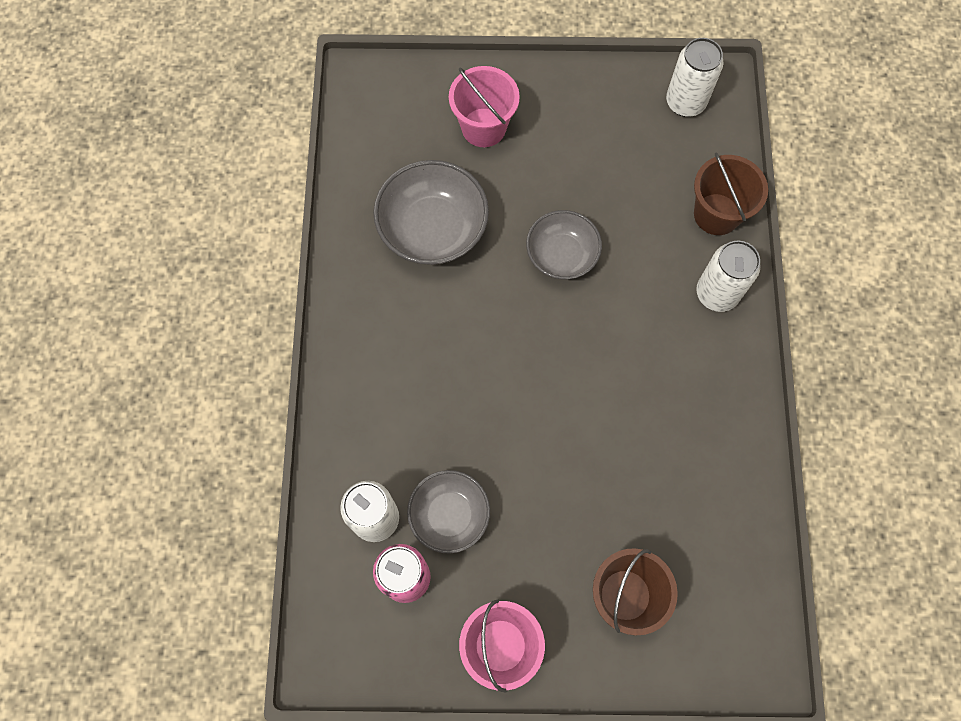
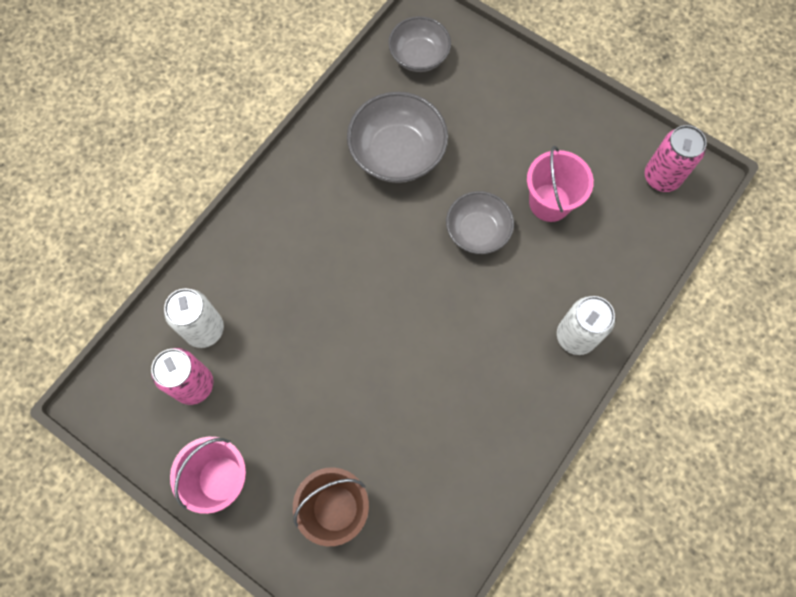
camera: 35 degrees right, 0 degrees up
grey bowl [407,470,490,553] -> grey bowl moved to [388,16,451,72]
pink bucket [449,66,520,147] -> pink bucket moved to [527,146,594,222]
white can [666,38,724,117] -> pink can [645,125,707,192]
brown bucket [694,152,768,235] -> none

